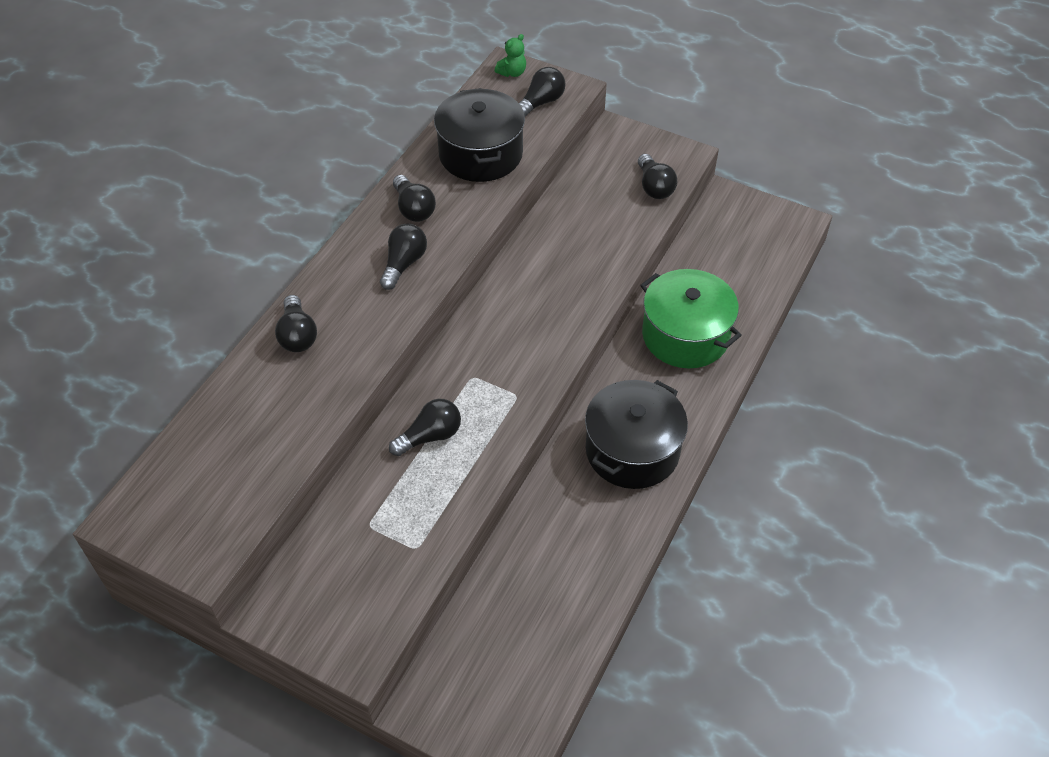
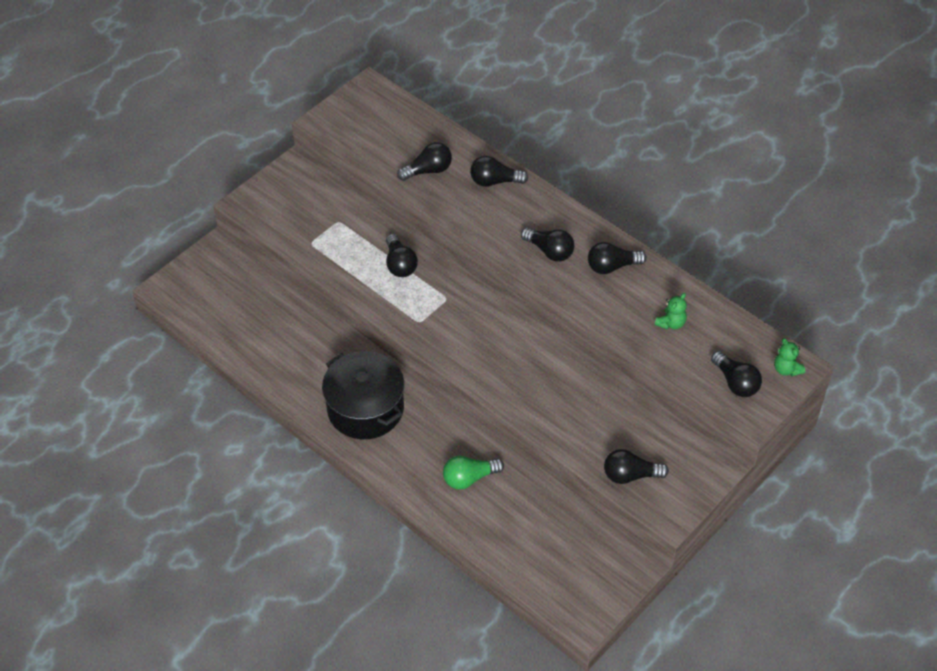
camera: 105 degrees right, 0 degrees up
black pot [434,88,525,182] -> green teddy bear [655,293,687,330]
green pot [640,269,742,368] -> green light bulb [443,456,504,490]
none -> black light bulb [397,142,452,181]

